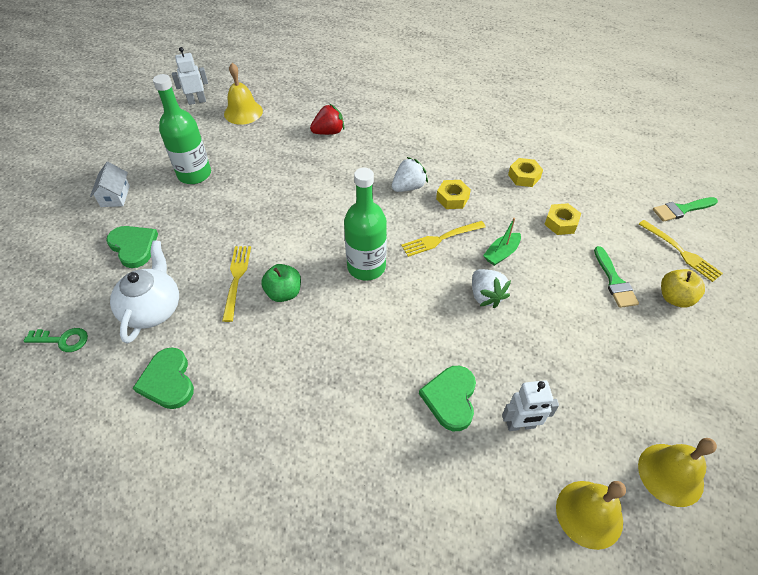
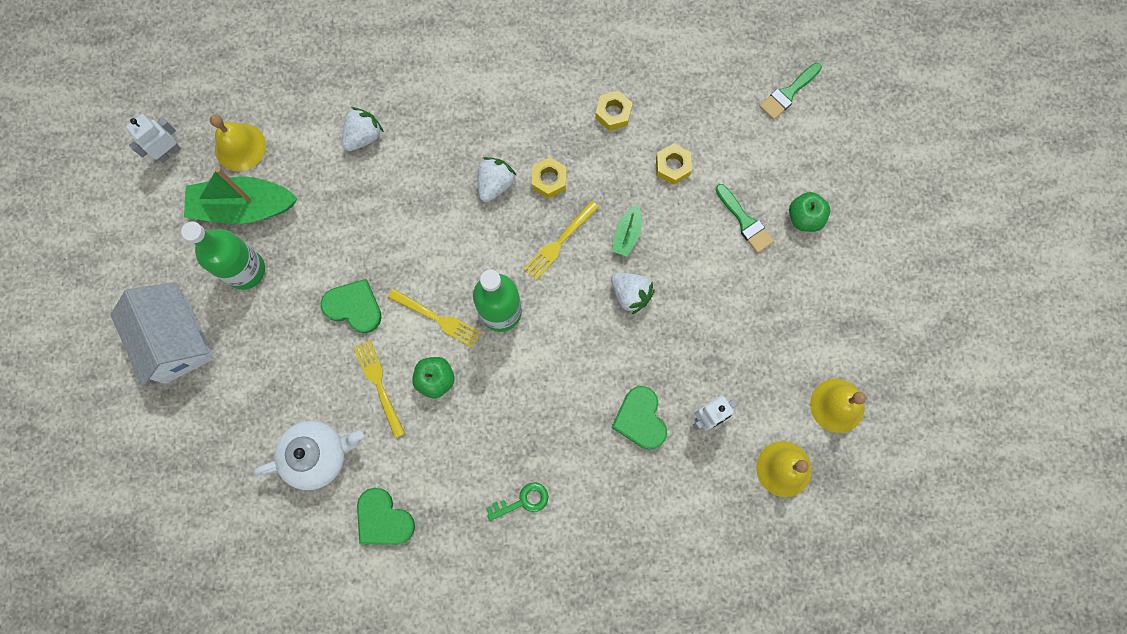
camera: 25 degrees left, 25 degrees up
green key [24,328,88,352] -> green key moved to [486,482,548,521]
white house [90,162,130,207] -> white house [110,282,214,386], size x1.96
green heart [106,226,158,268] -> green heart moved to [321,279,382,333]
white teapot [110,240,179,343] -> white teapot turned 90 degrees clockwise [254,421,364,490]
red strawberry [310,104,344,135] -> white strawberry [342,107,384,151]
yellow fork [639,220,723,282] -> yellow fork moved to [388,288,482,348]
yellow apple [661,269,705,308] -> green apple [789,192,830,232]
none -> green boat [184,168,298,224]

